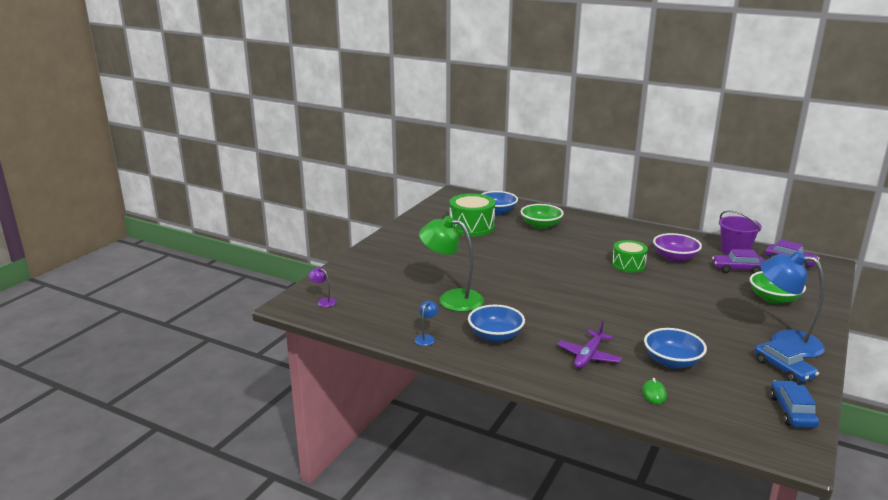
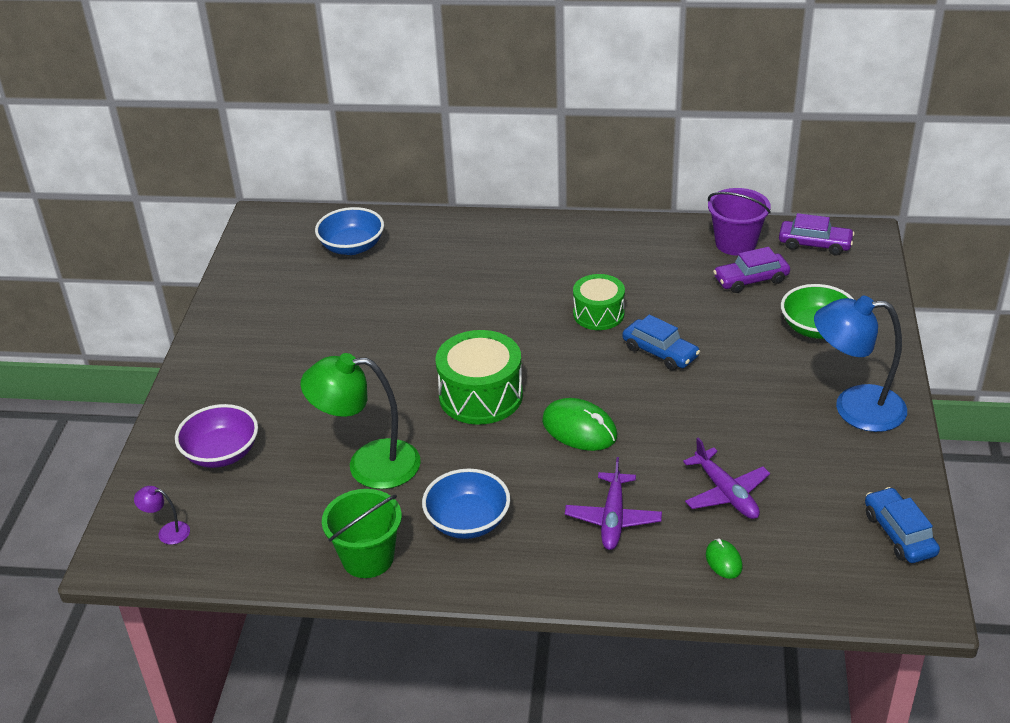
camera: 20 degrees left, 15 degrees up
blue lamp [415,301,438,346] -> green bucket [322,489,402,578]
green drum [449,193,495,236] -> green drum moved to [436,330,523,425]
green bowl [521,204,564,229] -> none
blue bowl [644,328,707,369] -> purple plane [683,437,770,519]
purple bowl [653,233,702,262] -> purple bowl moved to [175,404,258,468]
blue car [754,338,819,382] -> blue car moved to [622,314,700,370]
none -> green mouse [542,398,617,451]

